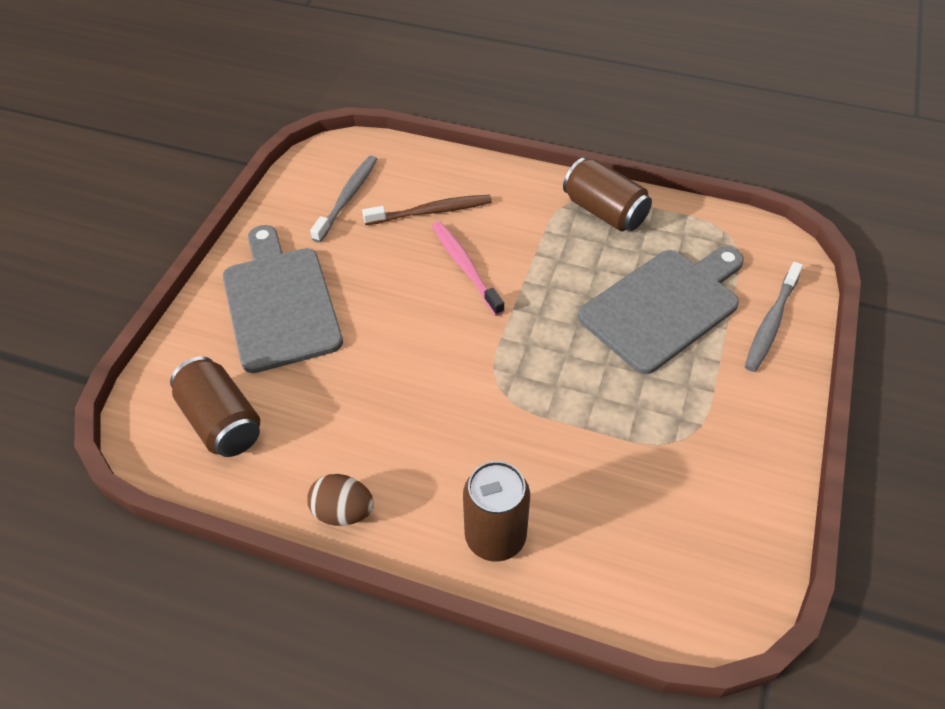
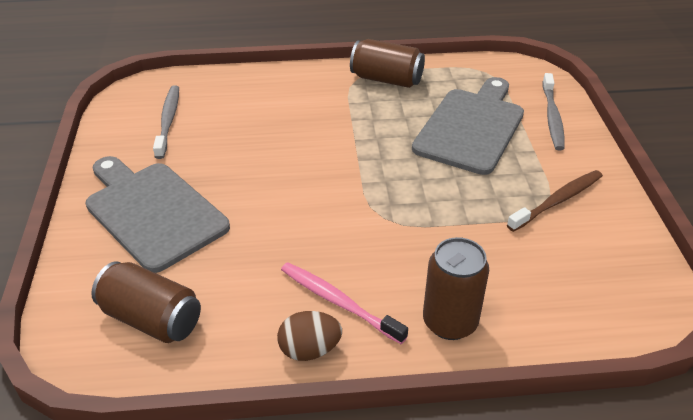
camera: 25 degrees left, 10 degrees down
brown toothbrush [362,195,492,225] -> brown toothbrush moved to [507,170,603,232]
pink toothbrush [432,221,504,316] -> pink toothbrush moved to [281,262,408,344]

